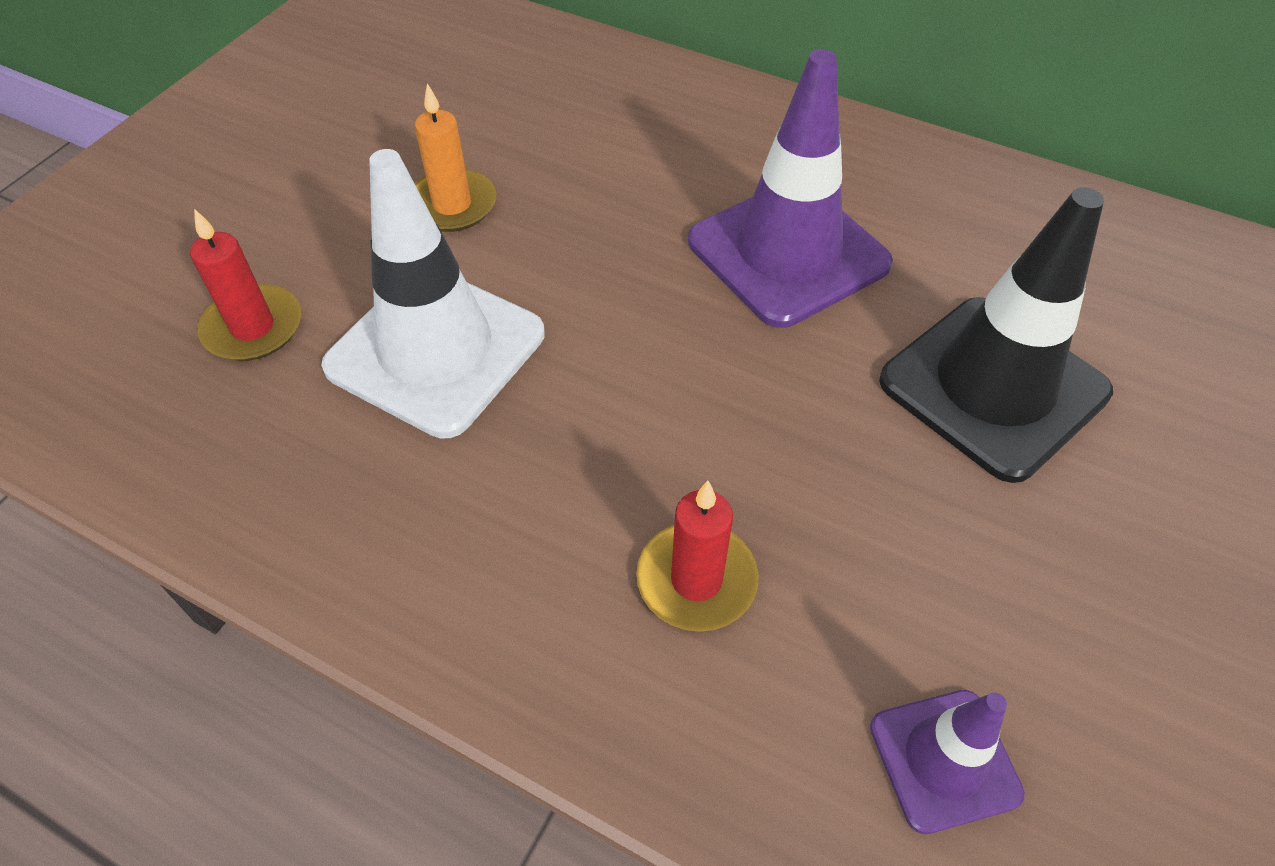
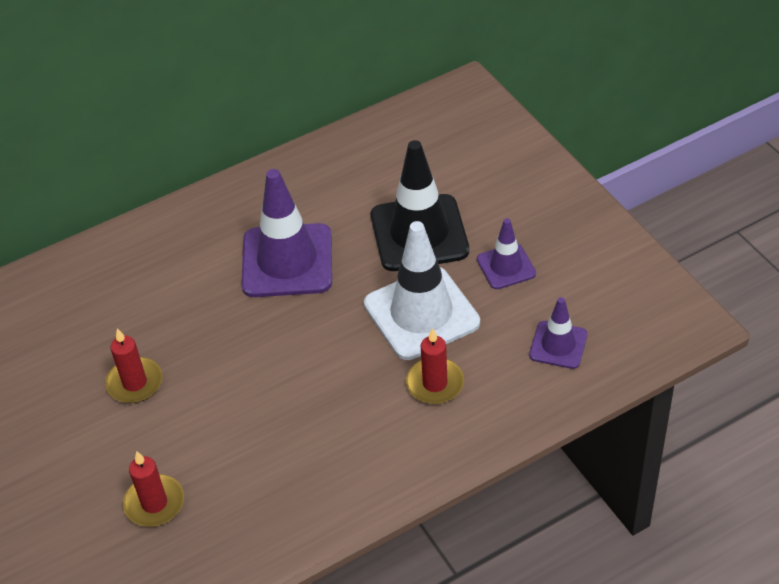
camera: 55 degrees left, 5 degrees down
white traffic cone [321,149,544,439] -> white traffic cone moved to [364,221,480,360]
orange candle [415,83,496,232] -> red candle [105,328,162,403]
none -> purple traffic cone [477,218,536,289]

